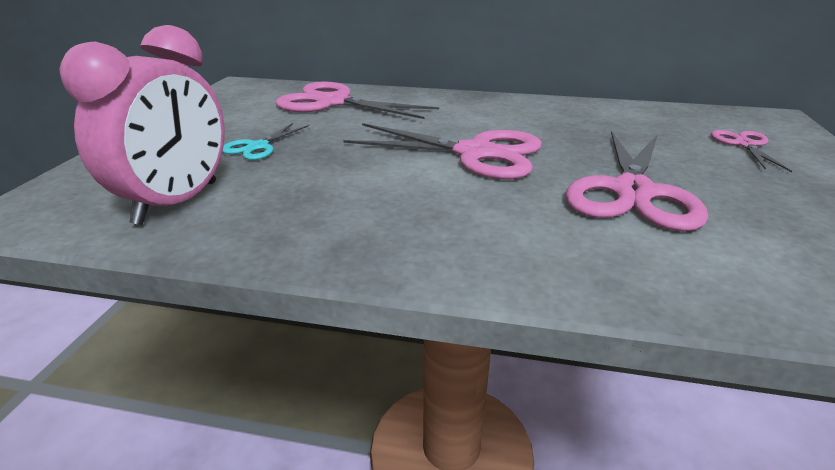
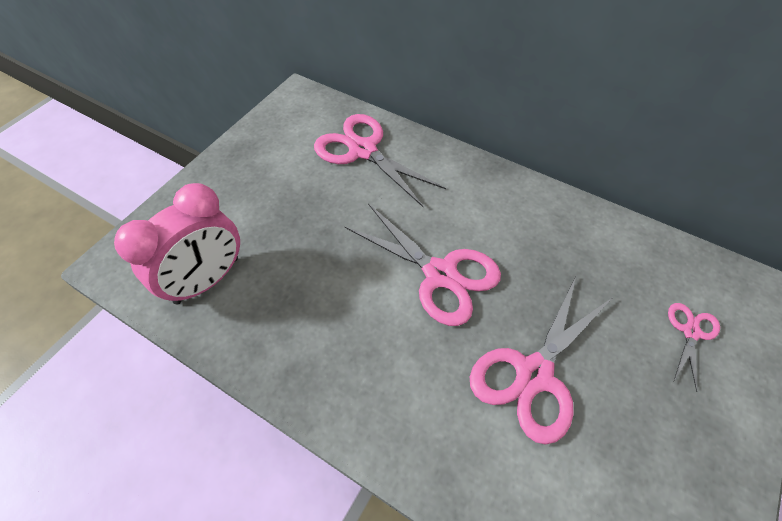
camera: 20 degrees right, 25 degrees up
turquoise scissors [223,123,309,160] -> none

